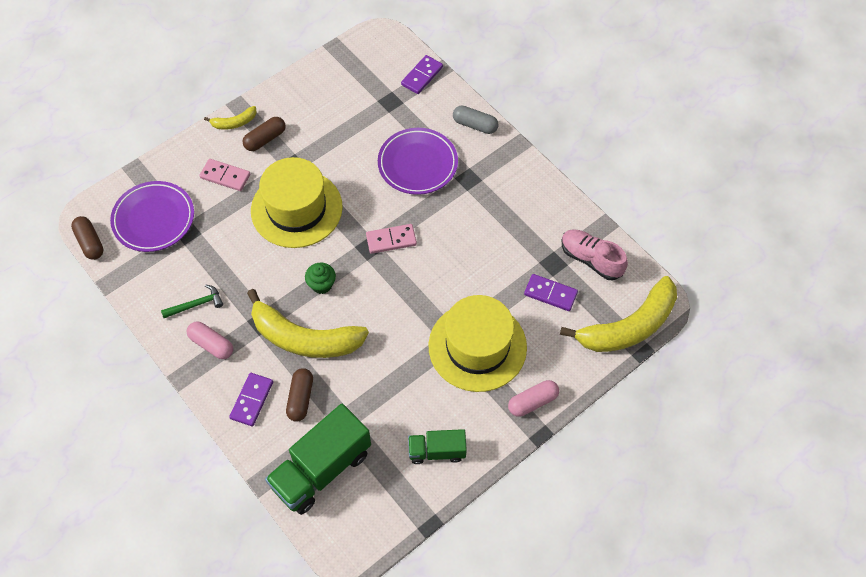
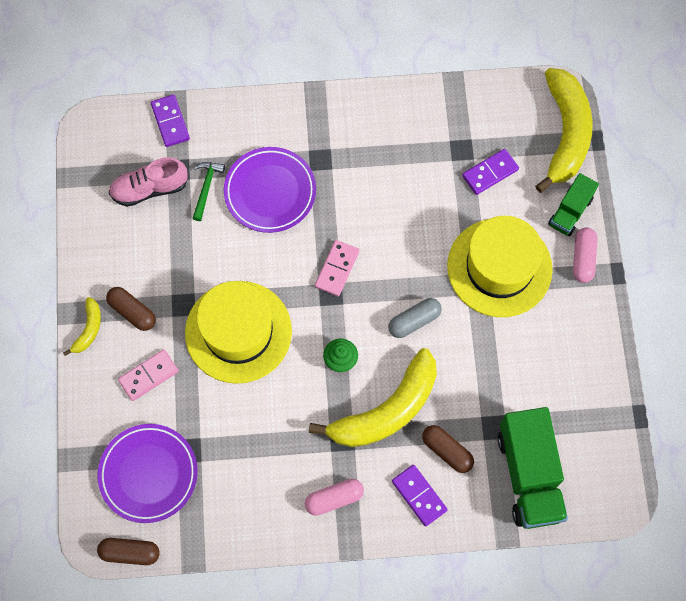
camera: 55 degrees left, 10 degrees up
green hammer [161,284,223,318] -> green hammer moved to [192,162,225,221]
brown capsule [242,117,286,151] -> brown capsule turned 45 degrees counterclockwise [106,287,156,331]
green truck [408,429,467,464] -> green truck moved to [548,173,599,236]
grey capsule [453,106,499,134] -> grey capsule moved to [388,298,442,338]
pink shoe [561,229,628,280] -> pink shoe moved to [109,157,188,207]

